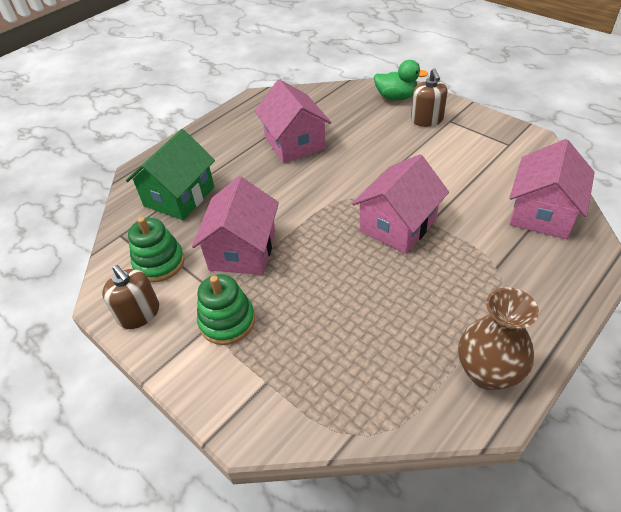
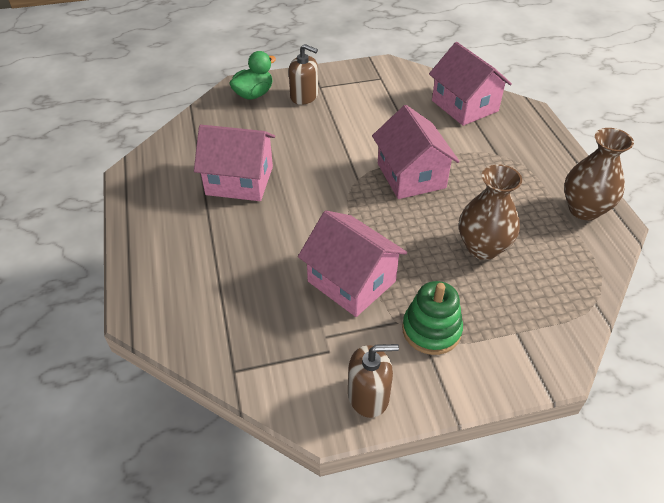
camera: 60 degrees left, 0 degrees up
green house [126,129,215,220] -> none
green stacking toy [128,217,185,282] -> none
none -> brown vase [459,164,522,260]

